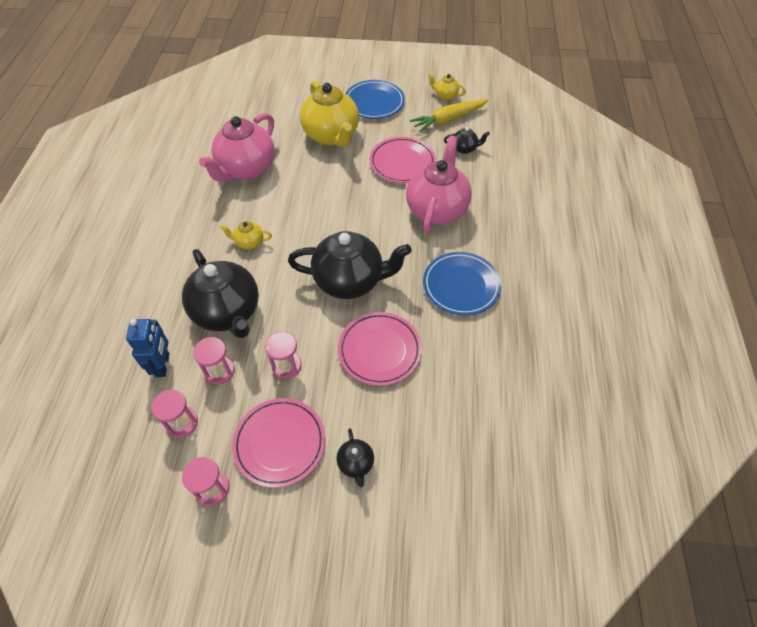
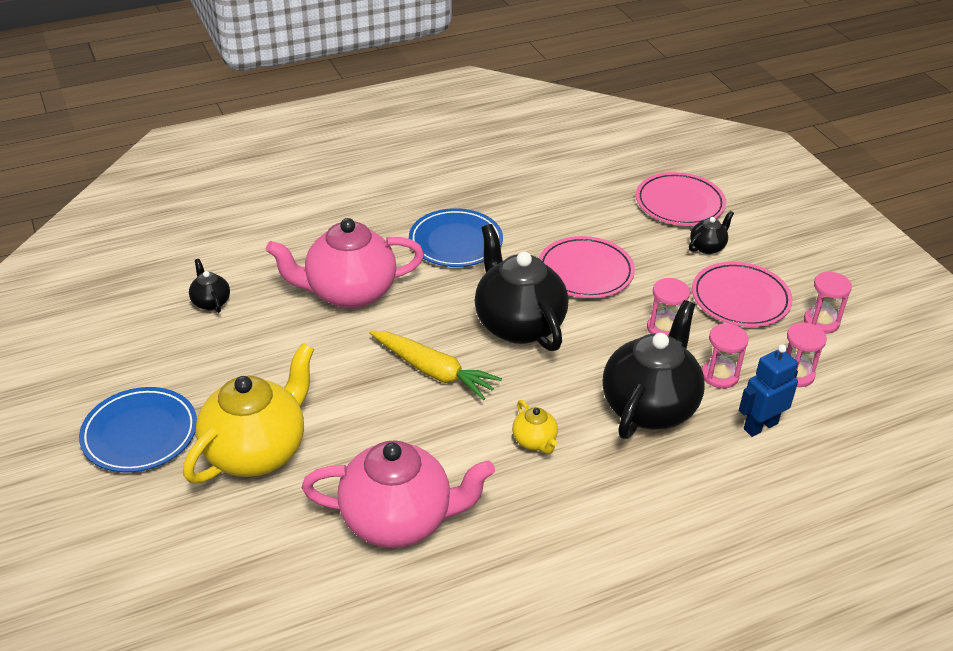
camera: 120 degrees left, 15 degrees down
pink plate [370,137,436,183] -> pink plate moved to [636,172,726,226]
yellow carrot [410,99,488,133] -> yellow carrot moved to [369,331,502,400]
yellow teapot [428,73,466,100] -> none

